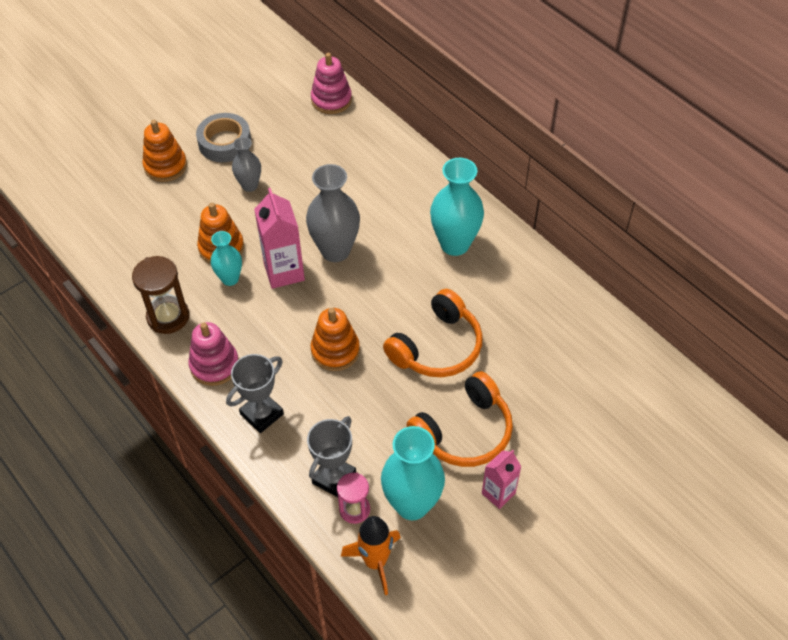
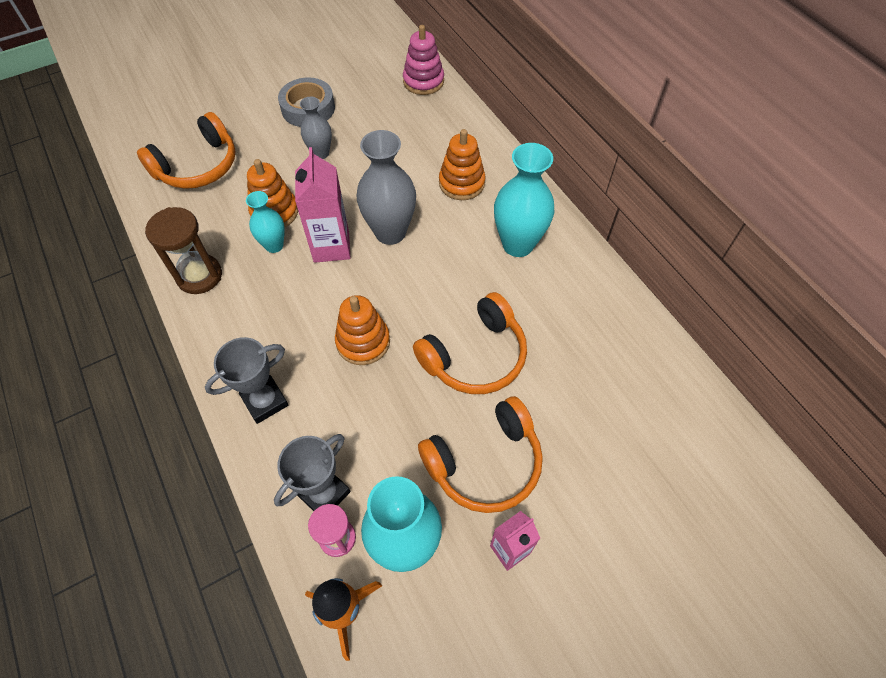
camera: 10 degrees right, 5 degrees up
orange stacking toy [143,120,187,182] -> orange stacking toy moved to [439,129,485,200]
pink stacking toy [189,322,239,386] -> none
none -> orange headphones [137,112,235,189]

